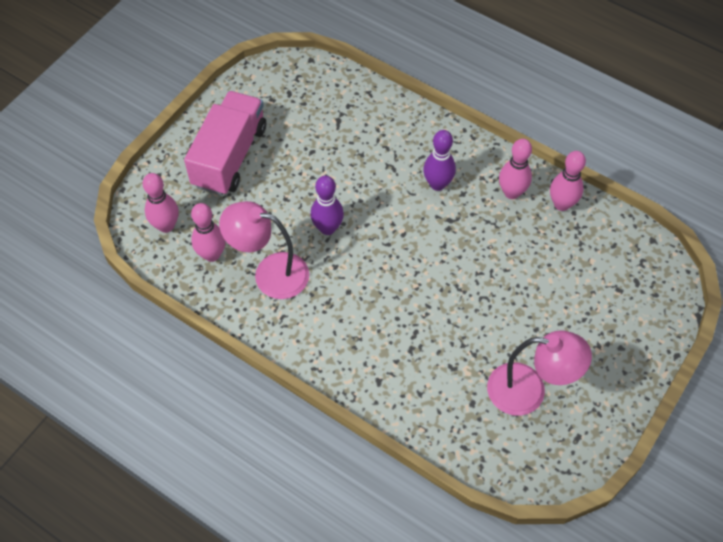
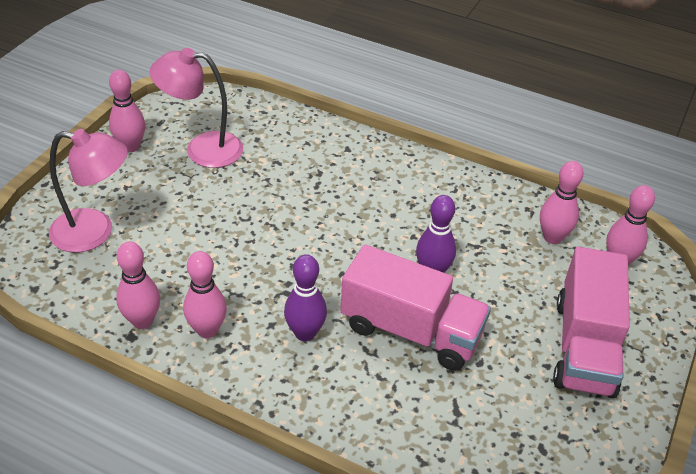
camera: 170 degrees right, 15 degrees down
pink lamp [219,201,309,299] -> pink lamp moved to [49,129,128,252]
none -> pink bowling pin [109,70,145,152]
none -> pink truck [340,244,491,370]

